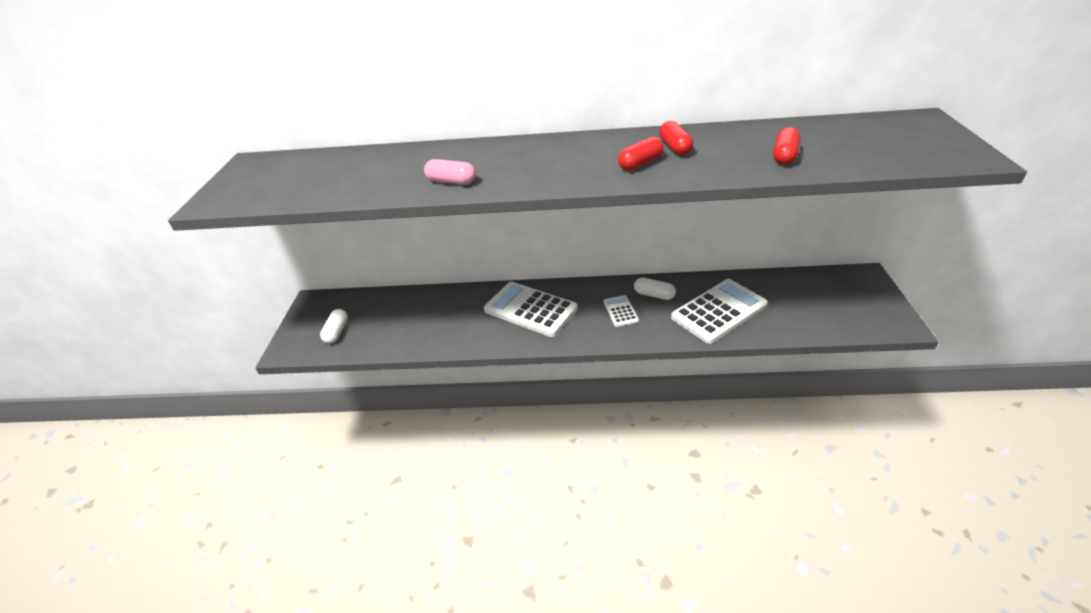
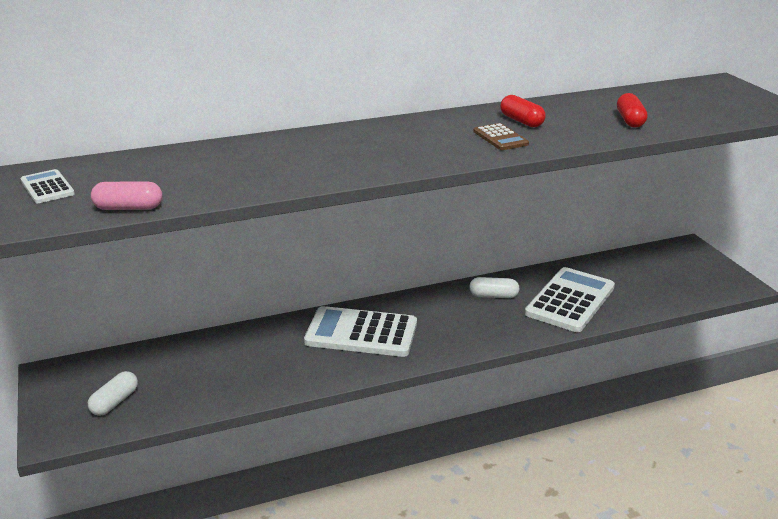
camera: 25 degrees left, 10 degrees down
white capsule [320,309,348,343] -> white capsule turned 45 degrees clockwise [88,371,138,416]
pink capsule [424,159,476,185] -> pink capsule moved to [91,181,163,210]
white calculator [604,295,639,327] -> white calculator moved to [20,169,75,203]
red capsule [618,137,664,171] -> brown calculator [474,123,529,150]

